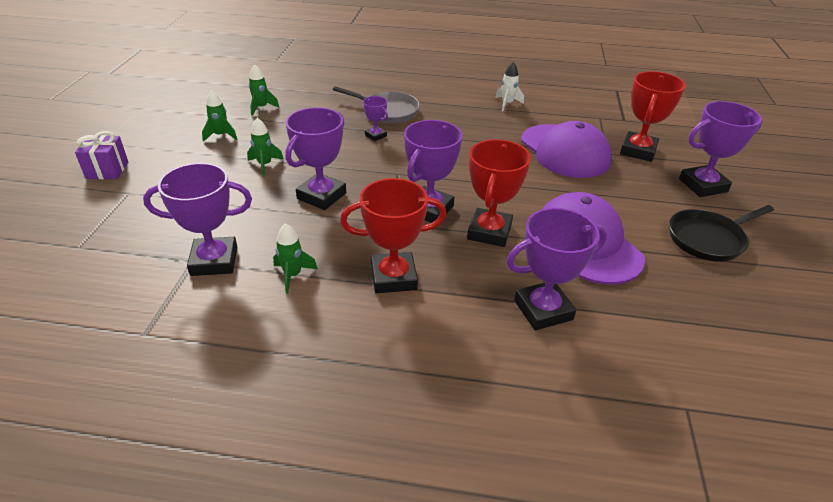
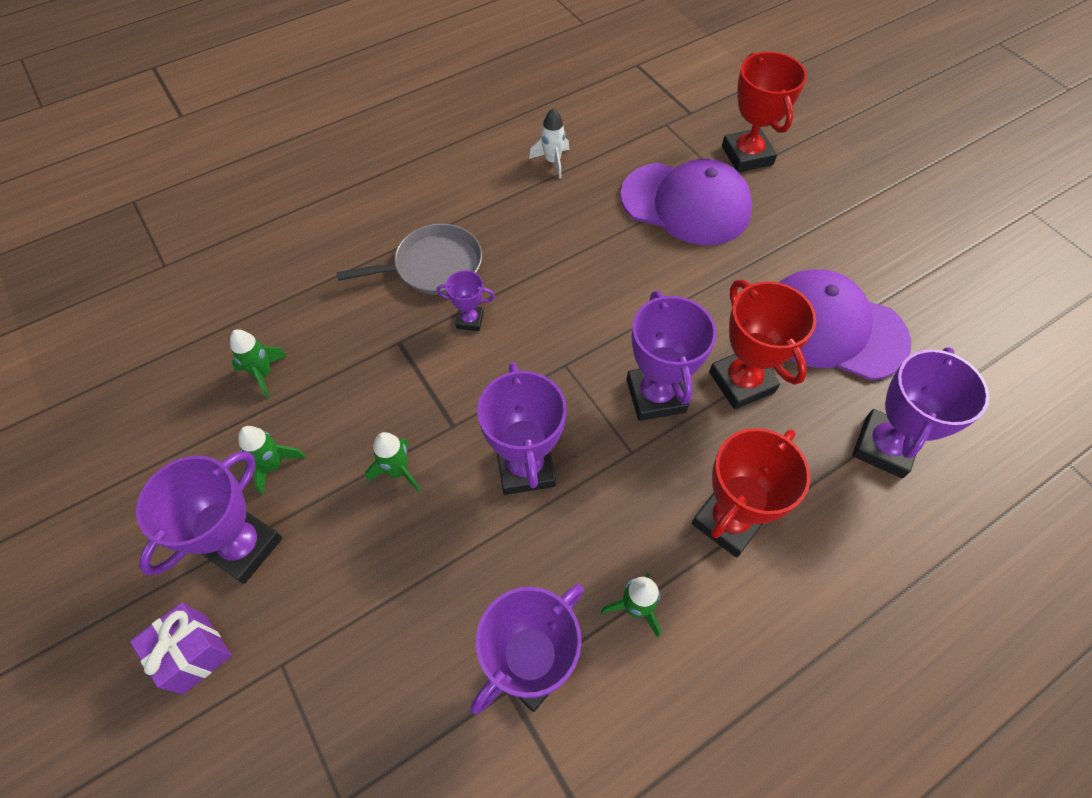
camera: 40 degrees left, 20 degrees up
black pan [669,205,774,261] -> none
purple trophy [679,101,762,197] -> purple trophy moved to [136,451,282,584]

